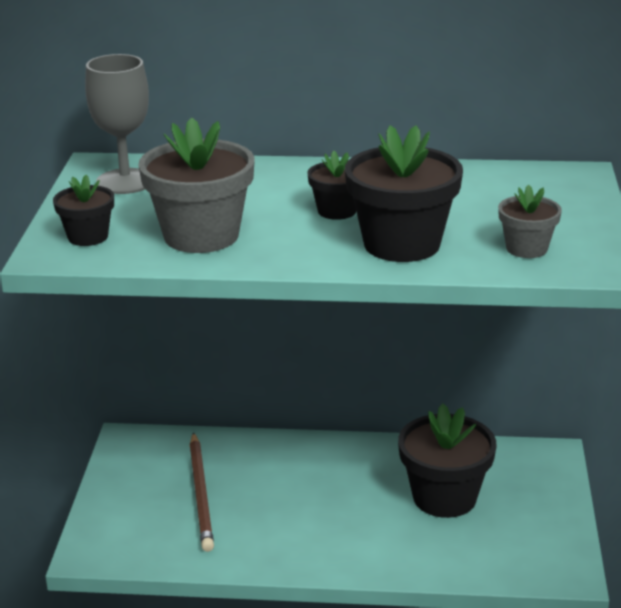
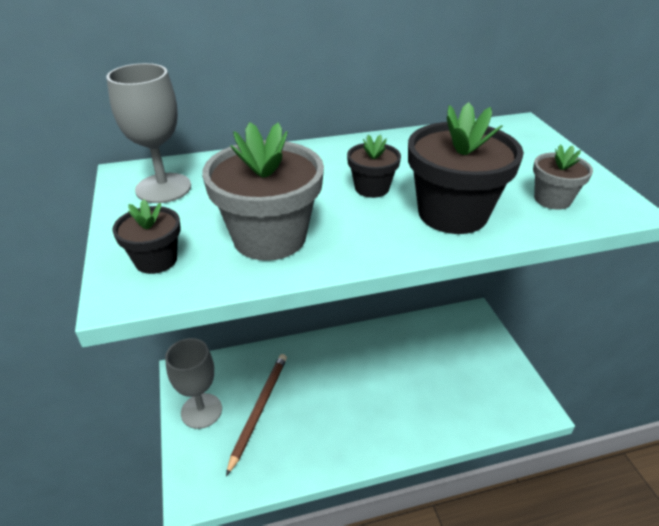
camera: 20 degrees left, 10 degrees up
brown pencil [189,432,214,552] -> brown pencil turned 135 degrees counterclockwise [226,354,287,476]
black flower pot [398,403,497,518] -> none
none -> grey goblet [165,338,222,429]

